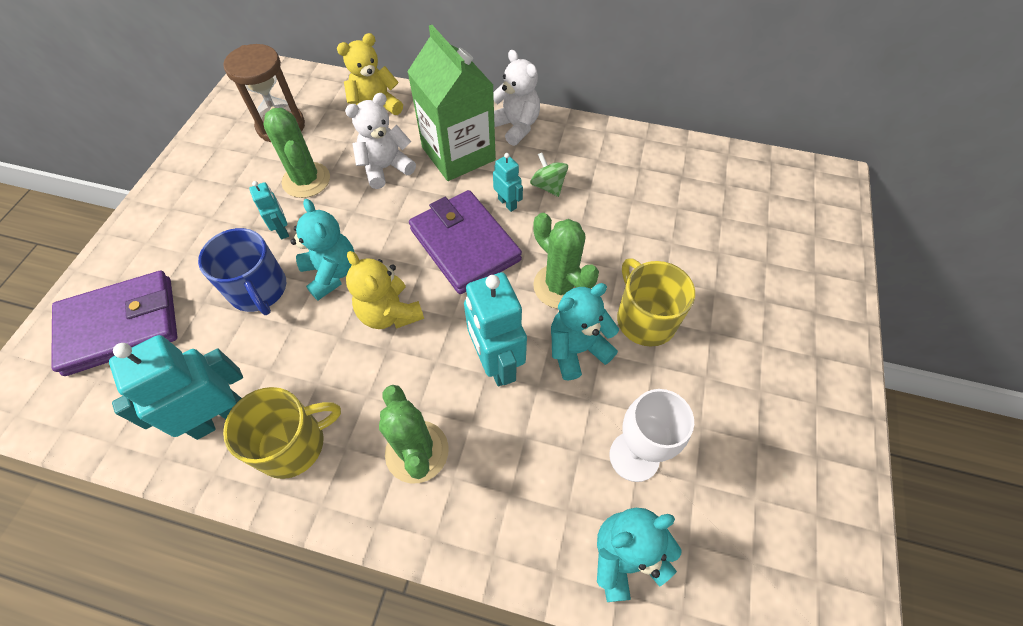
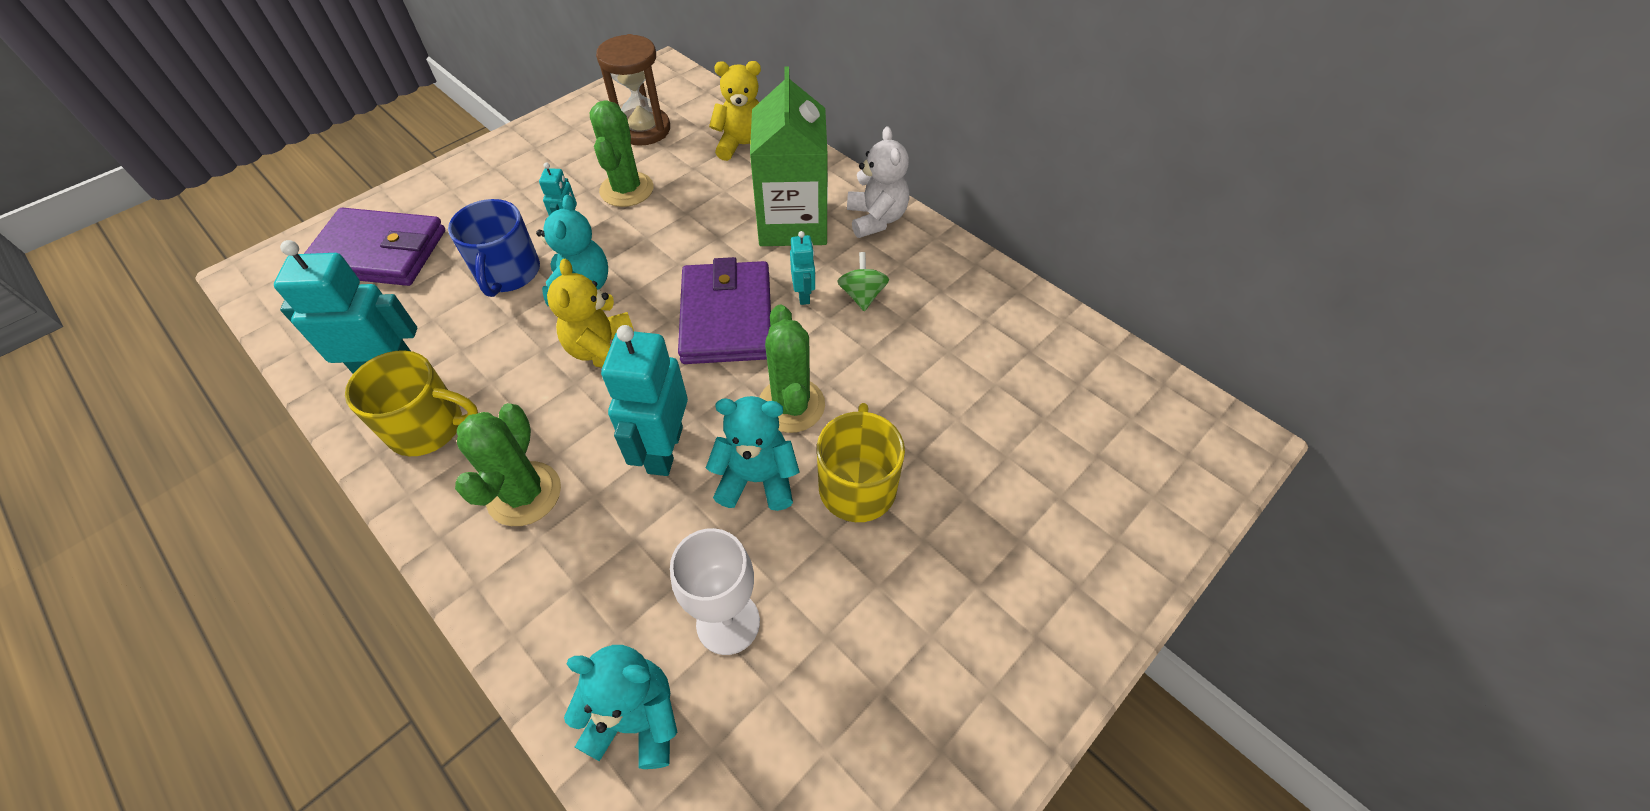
camera: 30 degrees right, 5 degrees down
white teddy bear [345,93,416,189] -> none

